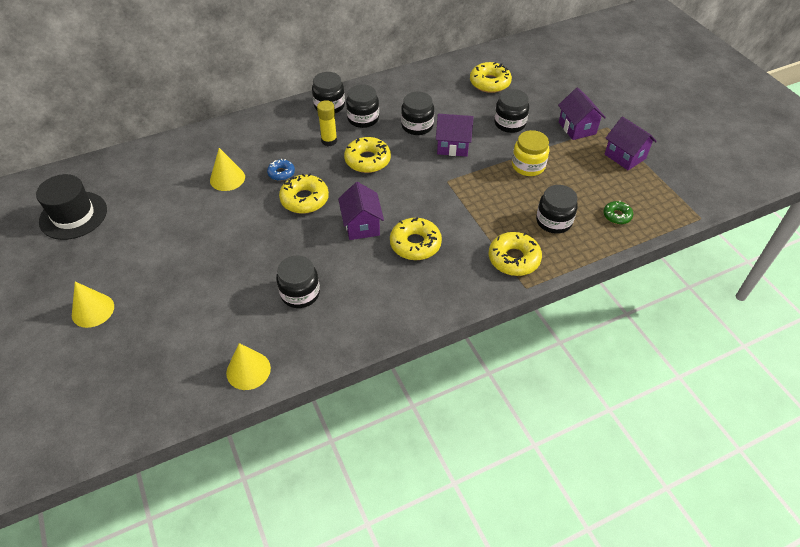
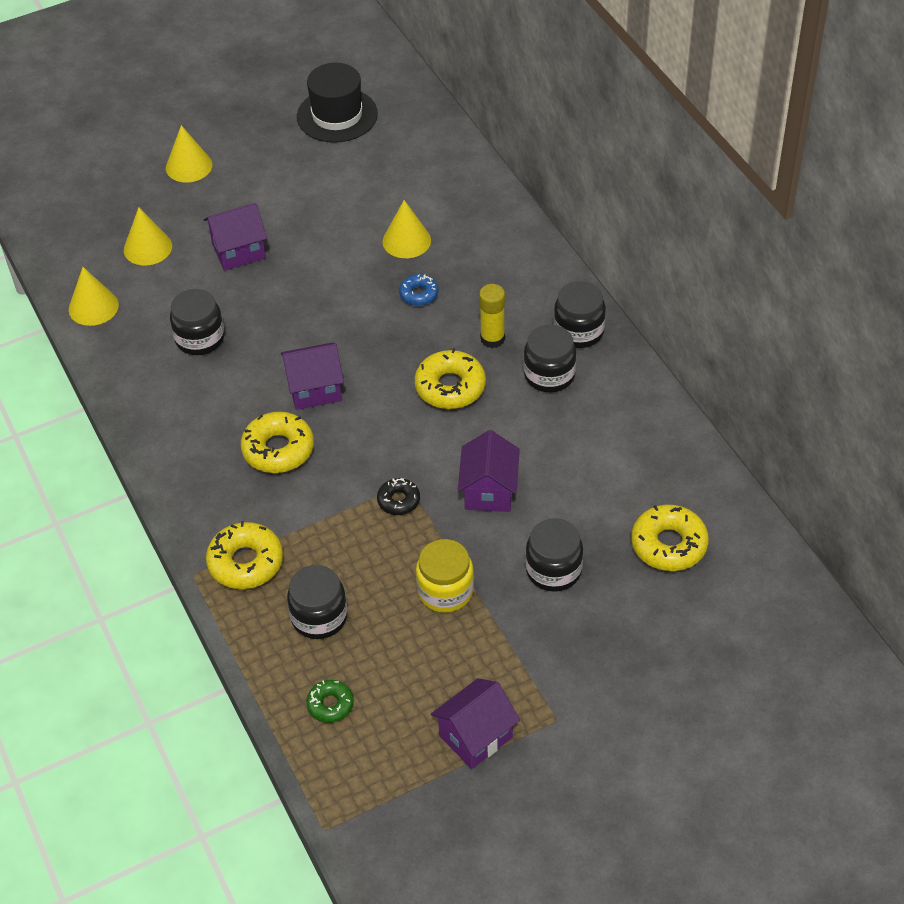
camera: 90 degrees right, 0 degrees up
yellow donut [279,173,329,214] -> none
black jar [401,92,434,135] -> none
purple house [558,87,606,140] -> purple house moved to [204,203,267,271]
none -> yellow cone [124,207,172,266]
none -> black donut [377,478,420,515]

